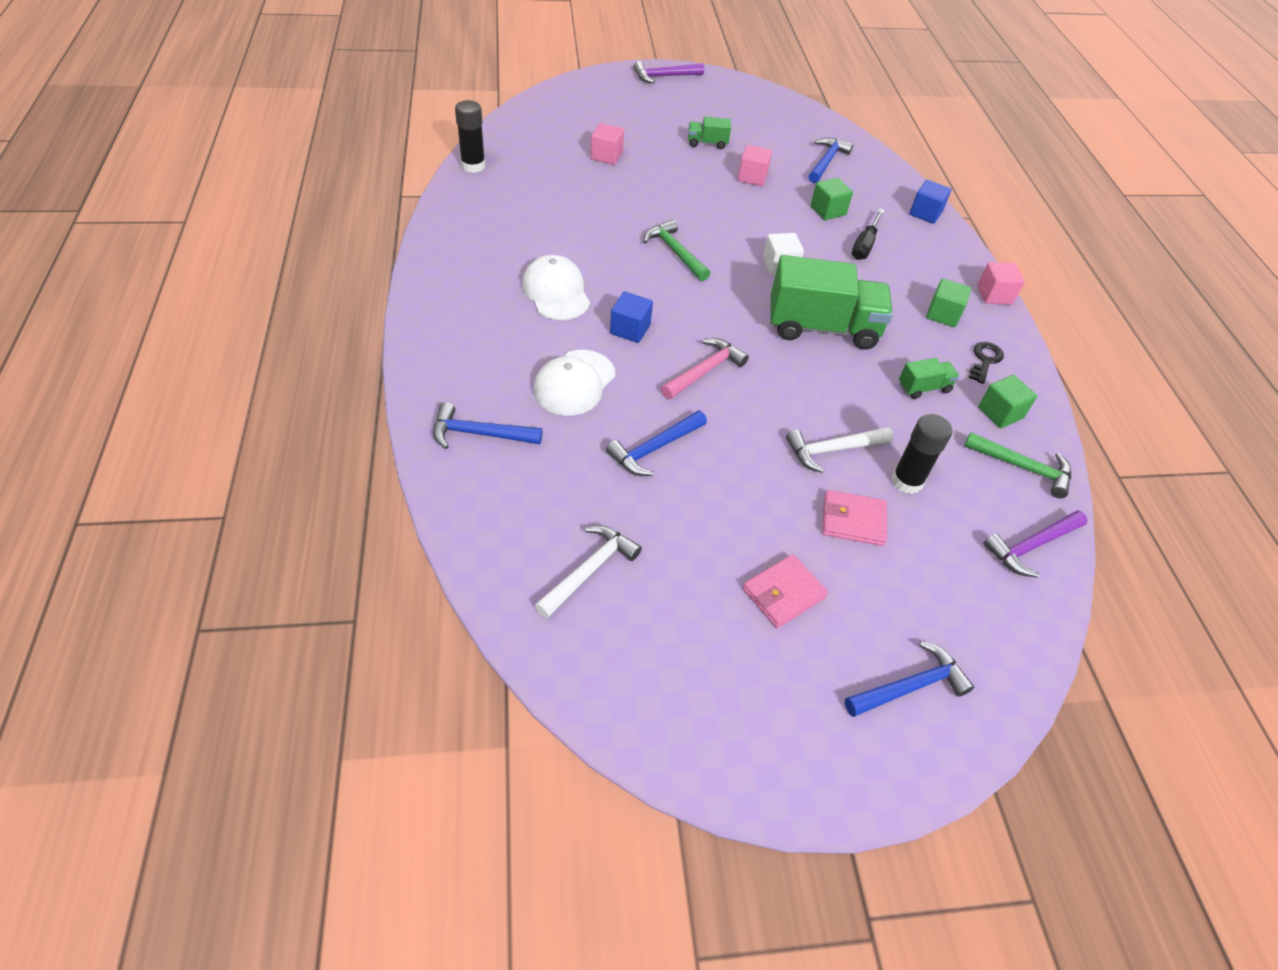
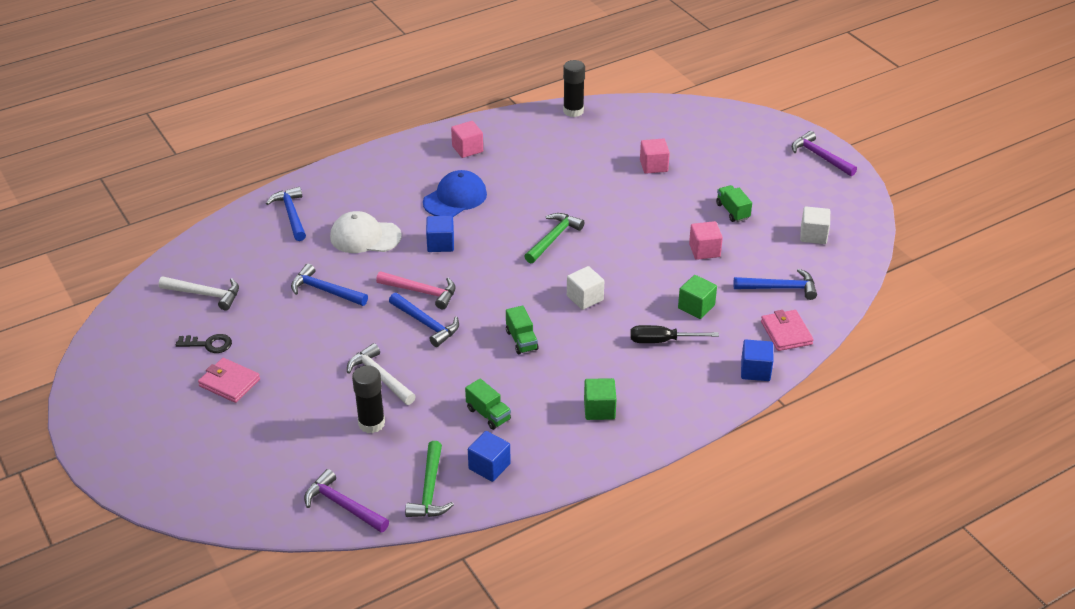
camera: 70 degrees right, 10 degrees down
white cap [522,255,590,320] -> blue cap [423,170,487,217]
green truck [770,255,893,349] -> green truck [506,306,538,354], size x0.45
pink wallet [822,490,887,546] -> pink wallet moved to [761,310,814,351]
blue hammer [844,641,974,717] -> blue hammer moved to [389,293,459,347]
black key [969,342,1004,384] -> black key moved to [176,334,232,353]
pink cube [977,262,1025,304] -> pink cube moved to [451,121,483,158]
green cube [978,375,1037,428] -> blue cube [468,431,511,482]
none -> white cube [800,207,830,244]

